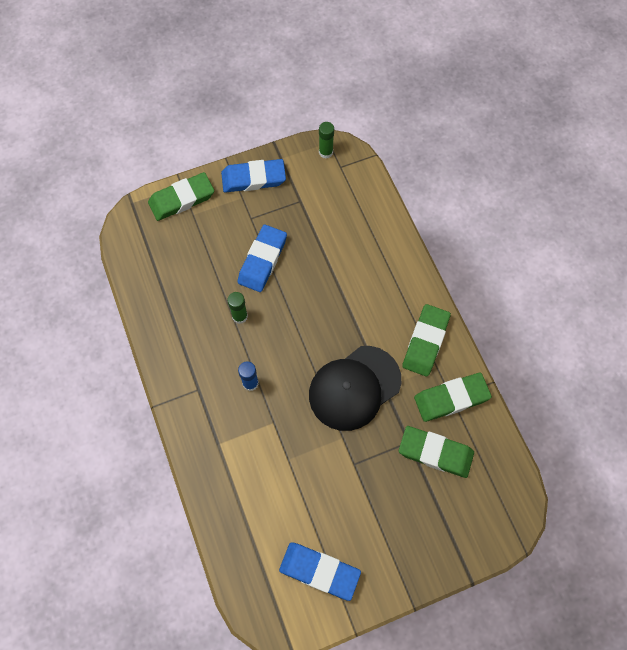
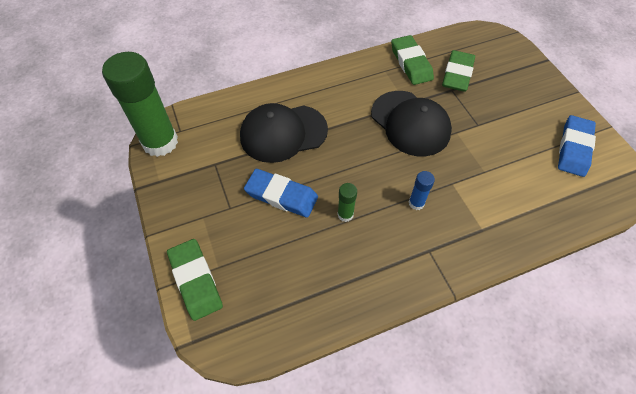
camera: 90 degrees left, 10 degrees down
blue eraser [221,159,286,193] -> none
green glue stick [319,122,334,158] -> green glue stick [102,52,178,157], size x2.37
green eraser [402,304,451,377] -> none
none -> black cap [240,103,328,163]

